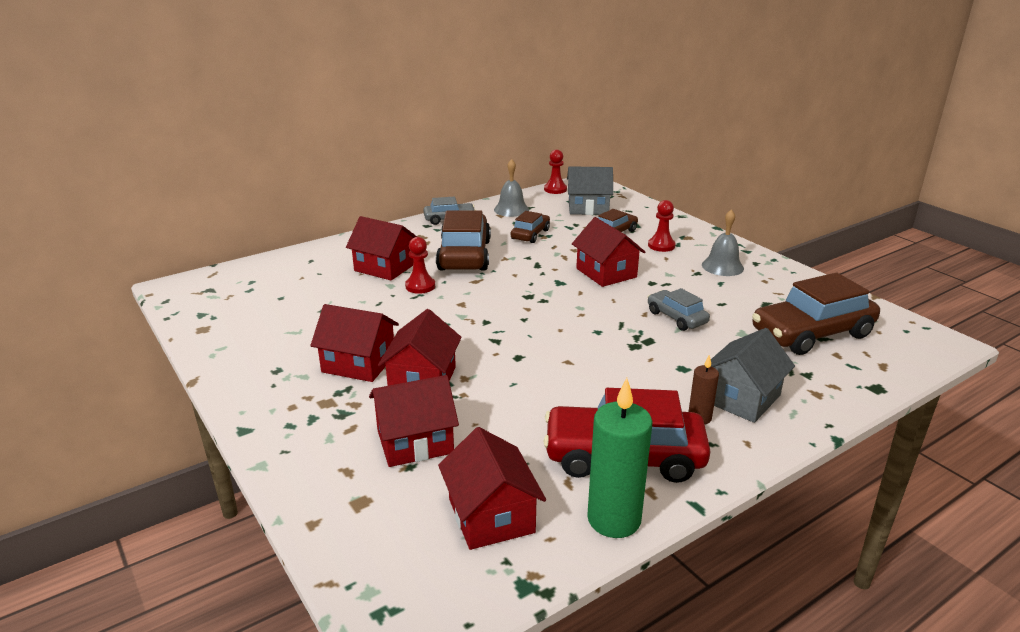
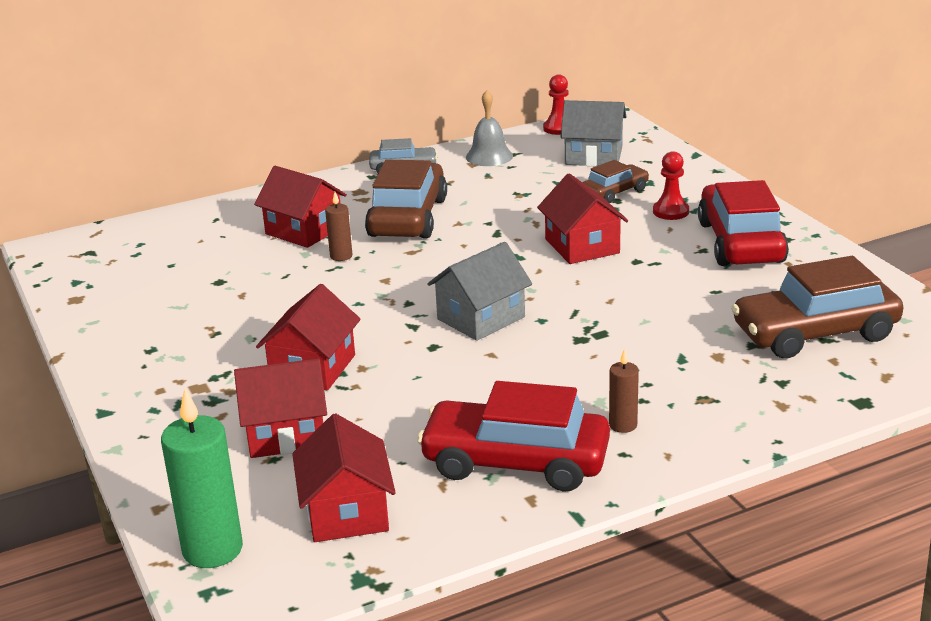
camera: 10 degrees right, 0 degrees up
red house [310,304,399,382] -> none
red pawn [405,237,435,294] -> brown candle [325,192,353,261]
brown car [511,211,550,243] -> none
green candle [587,378,653,538] -> green candle moved to [161,389,243,568]
grey car [648,288,710,331] -> none
grey bell [702,209,744,276] -> red car [698,180,789,266]
grey house [711,328,795,423] -> grey house moved to [427,242,532,341]

